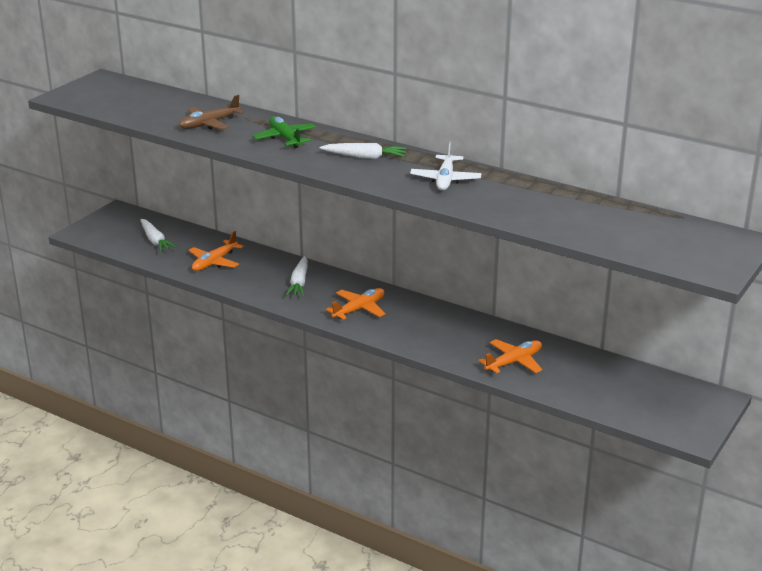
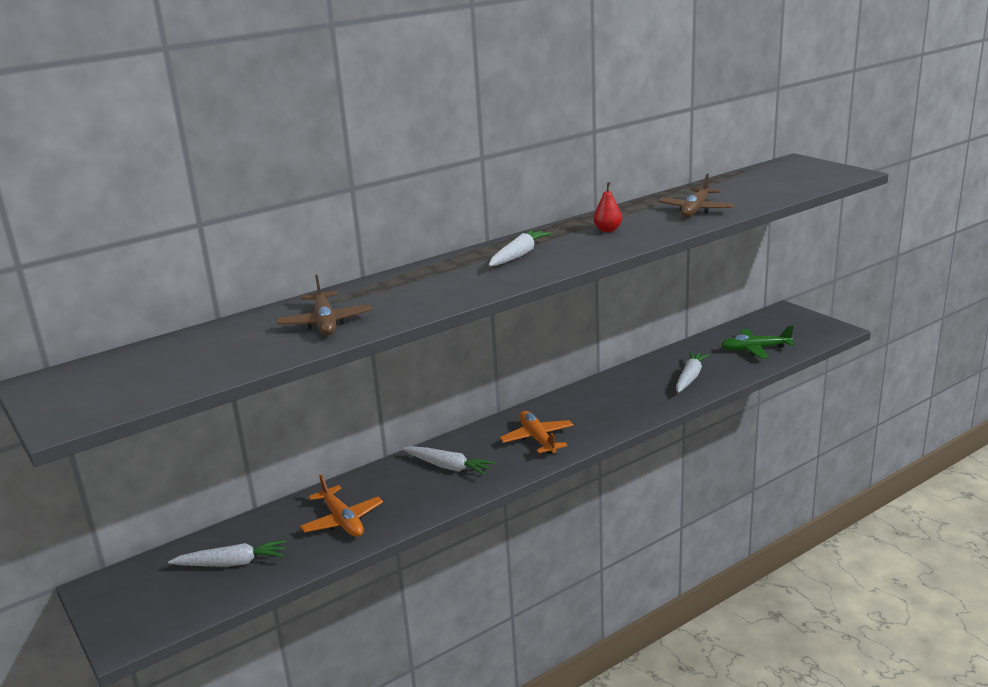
camera: 65 degrees left, 5 degrees down
green plane [252,116,316,148] -> green plane moved to [721,326,794,359]
white plane [410,141,481,191] -> red pear [593,182,622,232]
orange plane [478,339,542,373] -> white carrot [676,352,710,393]
none -> brown plane [658,174,734,217]

